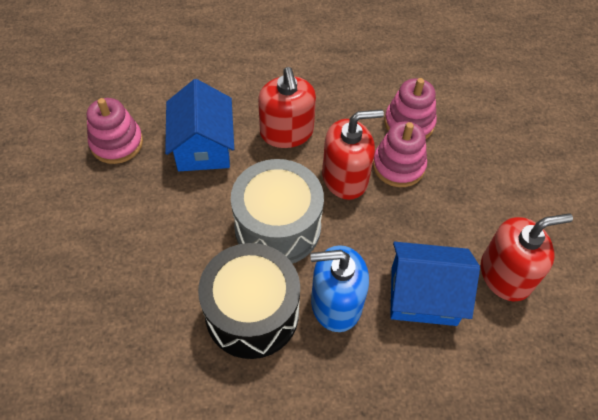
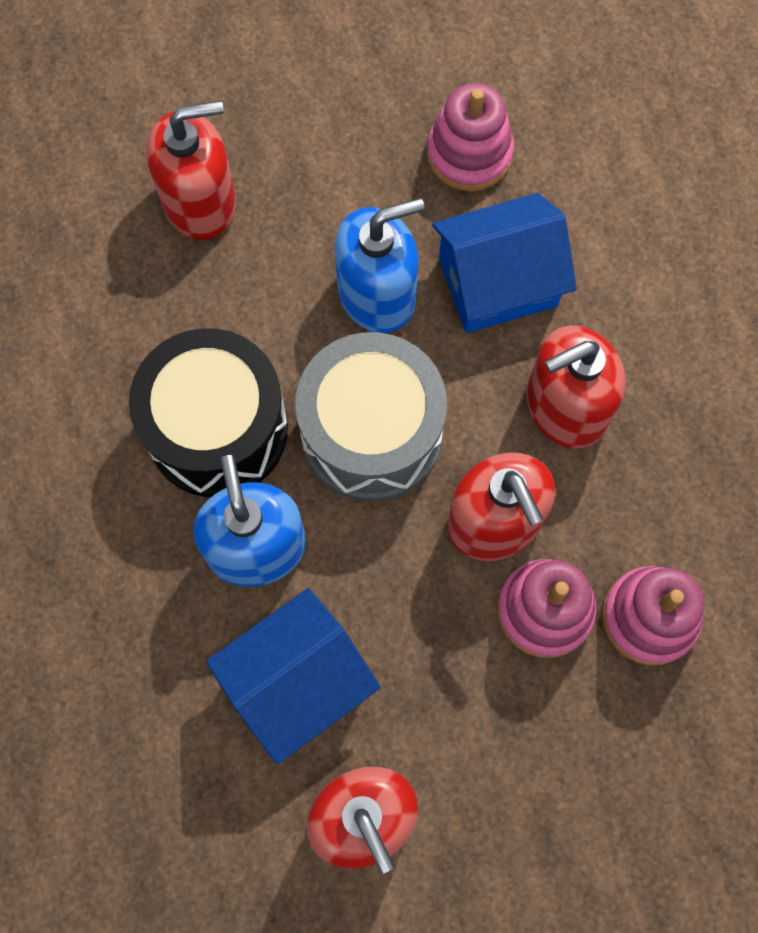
camera: 80 degrees right, 15 degrees up
blue house [390,242,480,326] -> blue house turned 60 degrees clockwise [206,588,381,764]
none -> red soap dispenser [146,101,236,240]
none -> blue soap dispenser [334,198,425,333]

